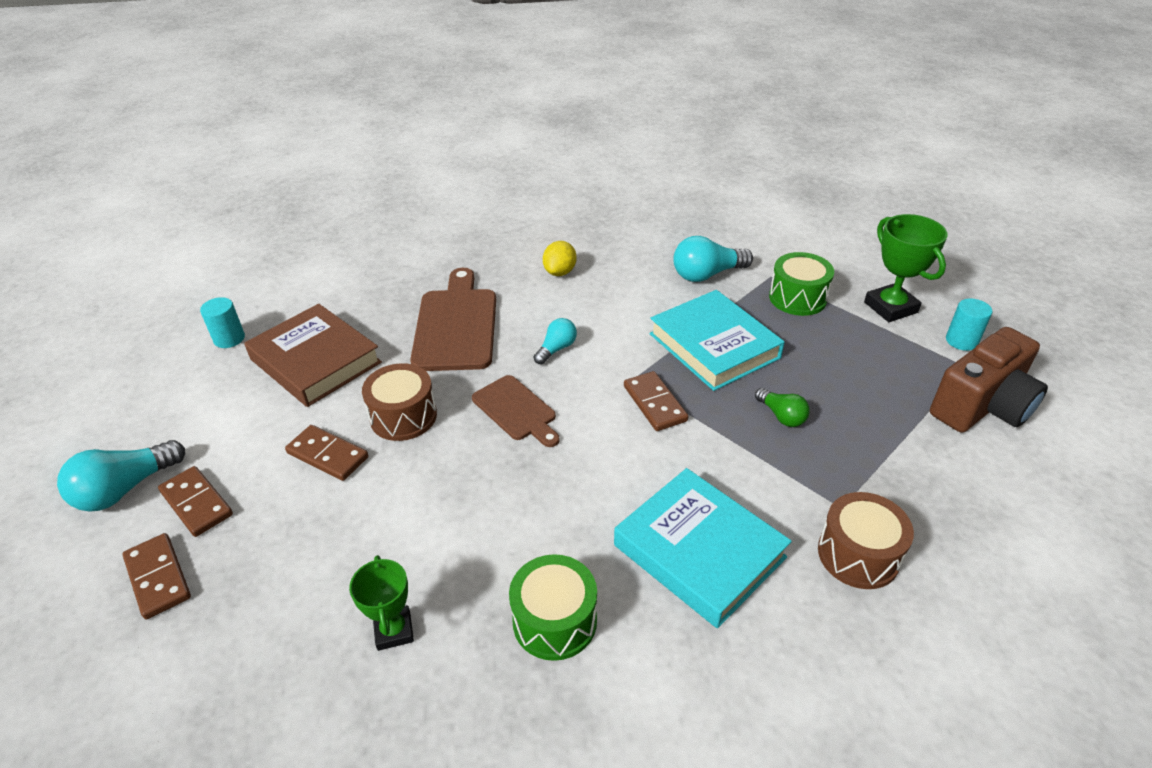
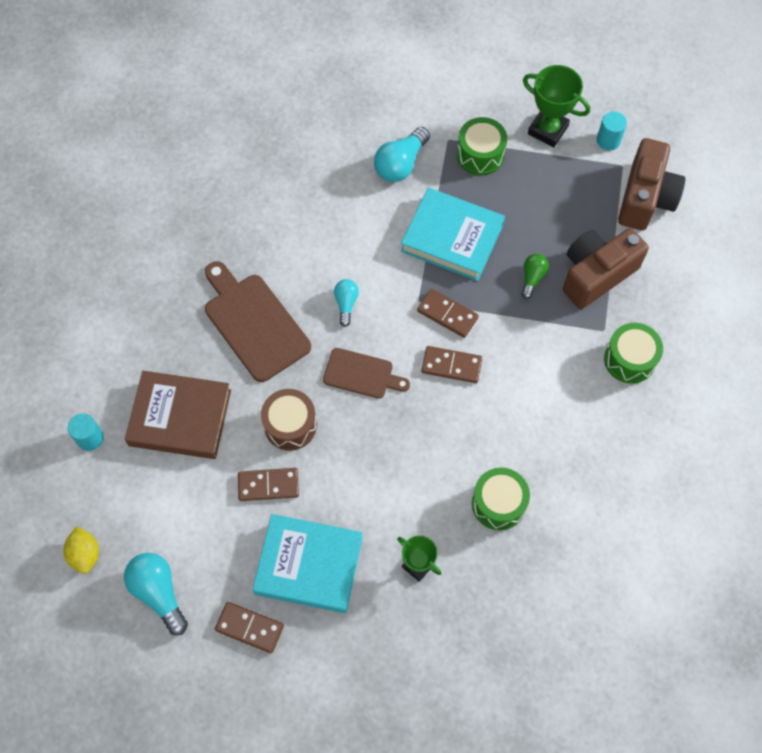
camera: 35 degrees left, 25 degrees up
turquoise light bulb [57,440,185,512] -> turquoise light bulb turned 135 degrees clockwise [124,553,188,635]
brown domino [158,466,233,537] -> brown domino moved to [421,346,482,383]
yellow lemon [543,241,576,276] -> yellow lemon moved to [63,527,99,574]
turquoise book [614,468,792,628] -> turquoise book moved to [252,514,363,613]
green light bulb [755,388,810,427] -> green light bulb turned 90 degrees counterclockwise [521,254,549,299]
brown drum [818,492,914,589] -> green drum [604,323,663,384]
none -> brown camera [563,228,649,309]

